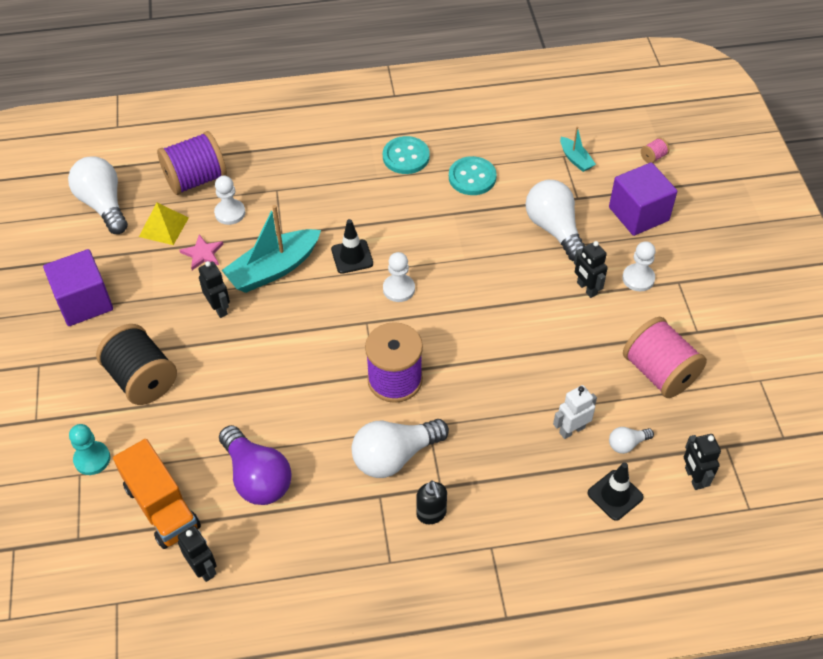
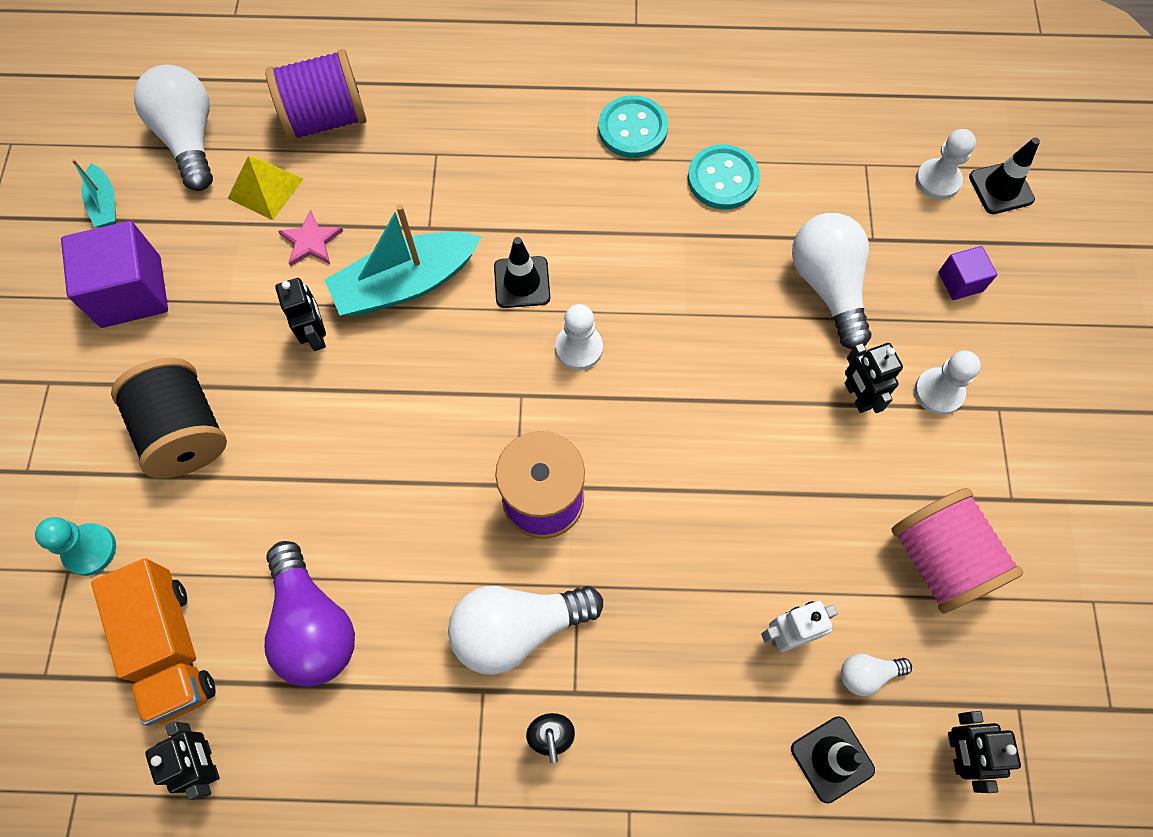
camera: 10 degrees right, 15 degrees up
white pawn [214,176,245,225] -> white pawn moved to [916,129,976,200]
turquoise boat [560,127,596,172] -> turquoise boat moved to [72,159,116,227]
purple cube [609,162,677,236] -> purple cube [938,246,997,300], size x0.51
pink spool [641,137,669,163] -> black traffic cone [969,137,1040,214]

